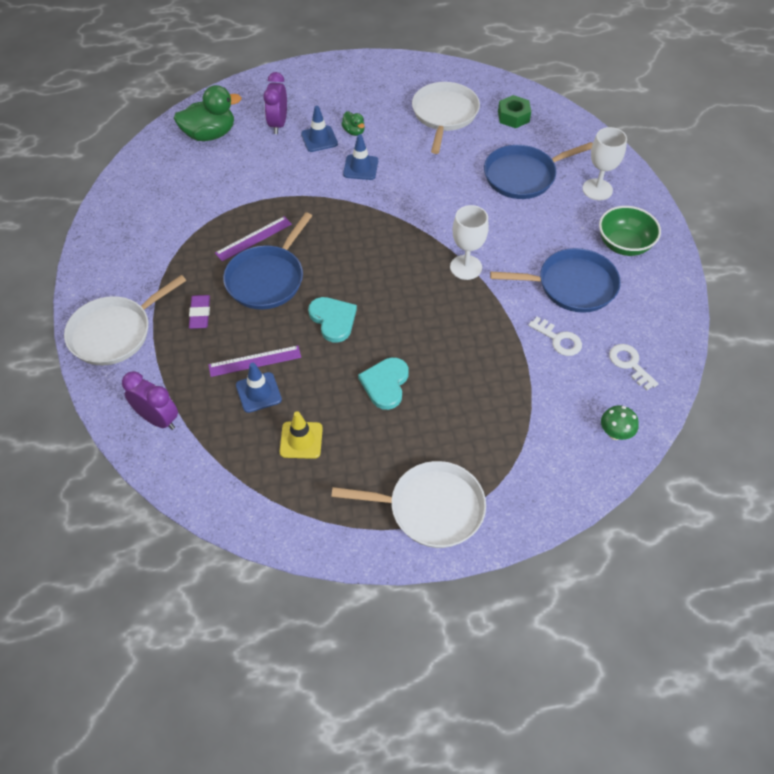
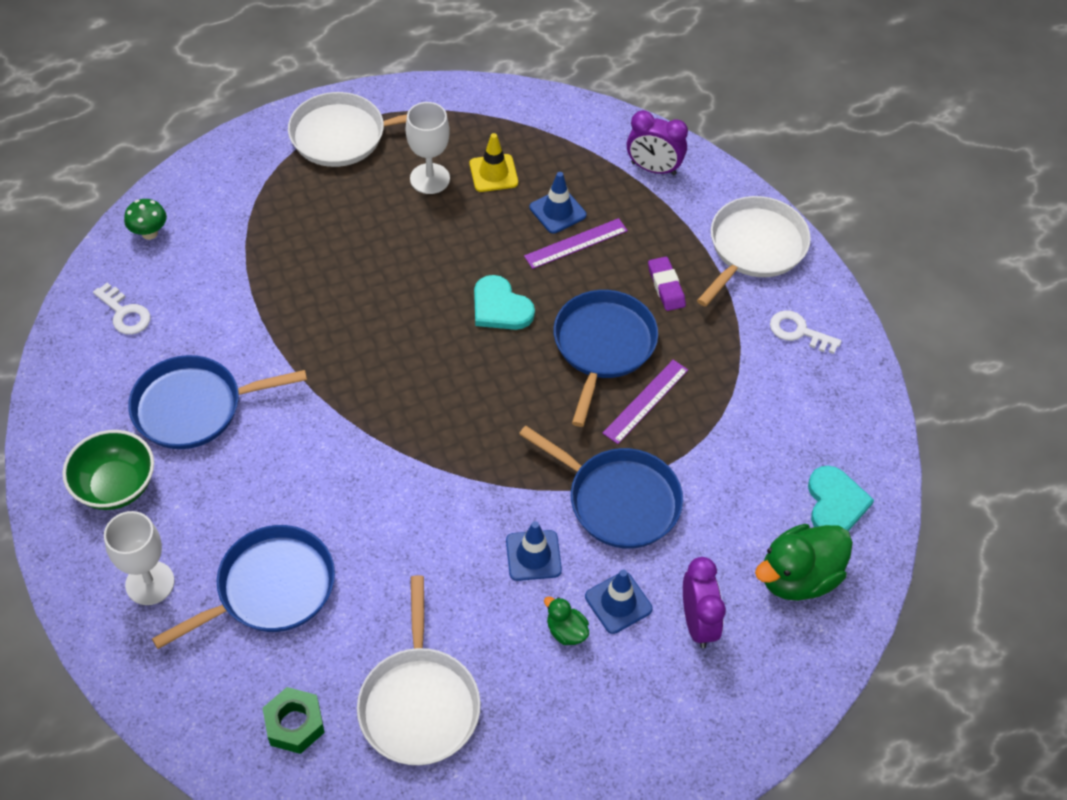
camera: 165 degrees right, 0 degrees up
turquoise heart [358,357,409,410] -> turquoise heart moved to [808,466,874,531]
white goblet [450,205,489,280] -> white goblet moved to [406,102,450,194]
white key [528,317,582,356] -> white key moved to [770,310,842,354]
none -> blue pan [519,426,683,549]

